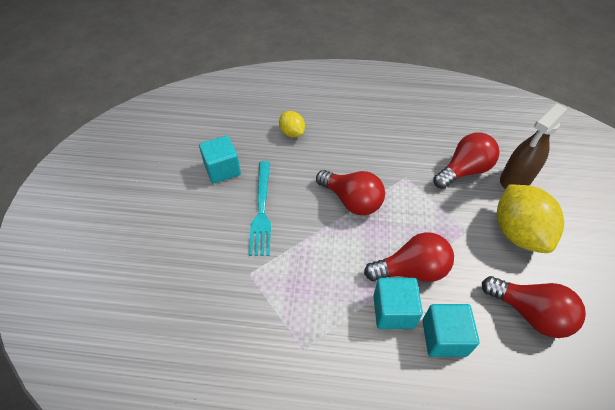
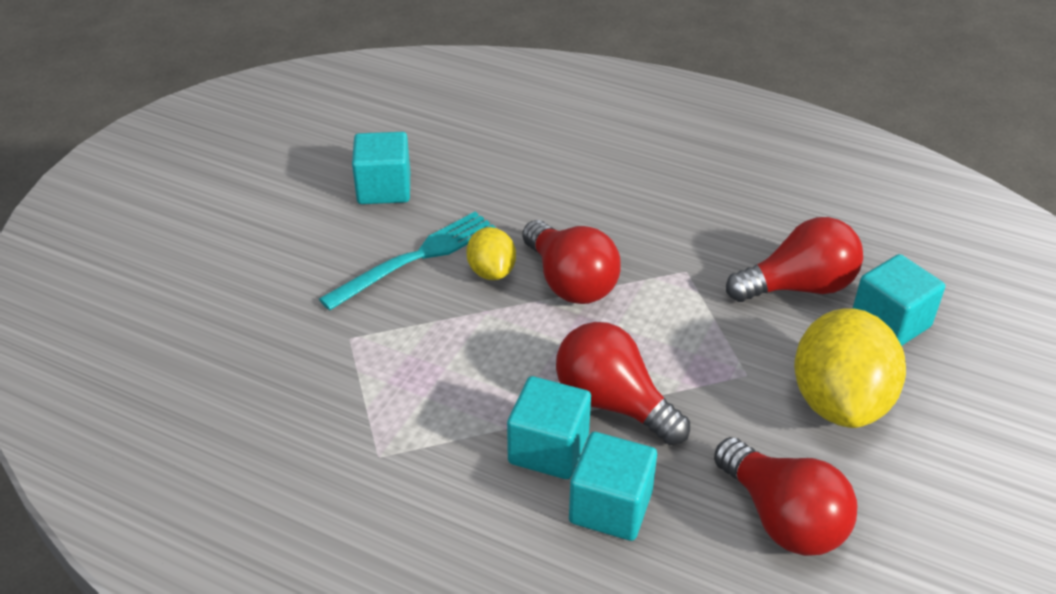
camera: 20 degrees right, 10 degrees down
turquoise fork [249,161,271,256] -> turquoise fork turned 150 degrees counterclockwise [319,212,496,310]
yellow lemon [279,111,305,137] -> yellow lemon moved to [466,227,516,280]
red light bulb [364,232,454,282] -> red light bulb turned 150 degrees counterclockwise [556,322,690,445]
brown spray bottle [500,103,568,189] -> turquoise cube [853,254,945,346]

